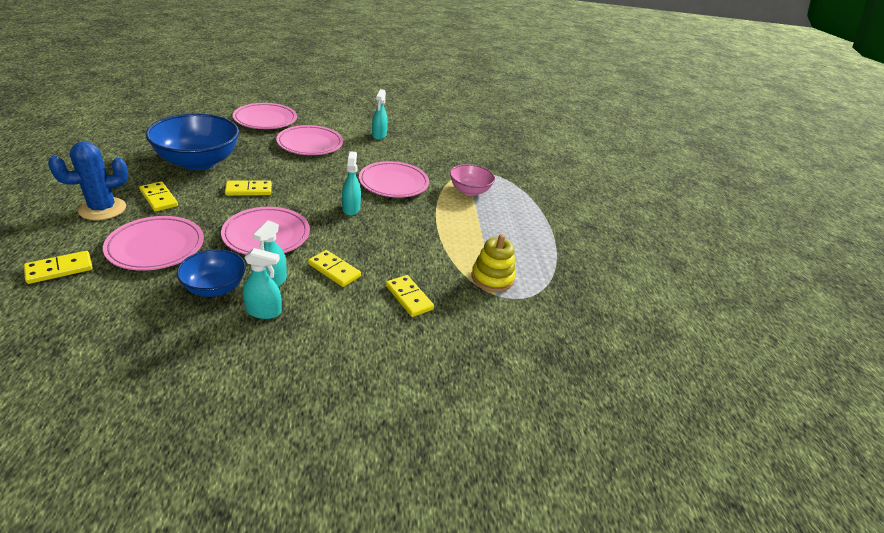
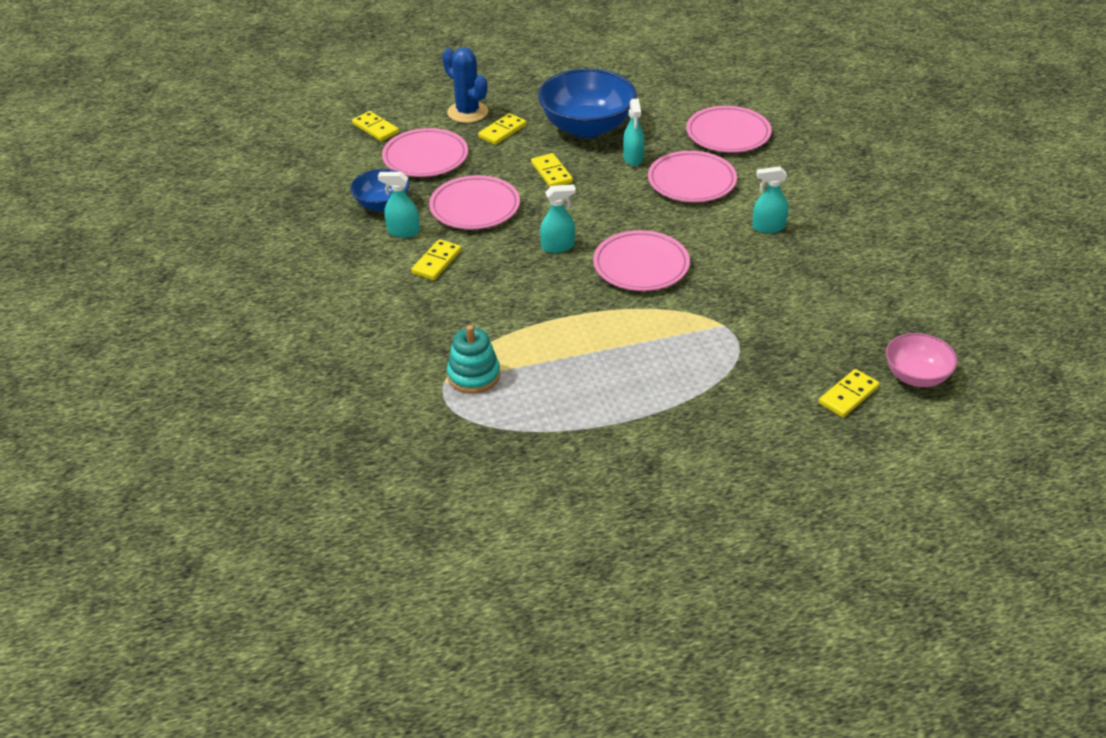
camera: 85 degrees right, 5 degrees up
turquoise spray bottle [243,248,282,319] -> turquoise spray bottle moved to [623,99,644,166]
yellow domino [386,275,434,317] -> yellow domino moved to [819,369,879,417]
pink bowl [450,164,495,196] -> pink bowl moved to [886,333,958,387]
yellow stacking toy [471,234,515,292] -> turquoise stacking toy [447,325,500,394]

